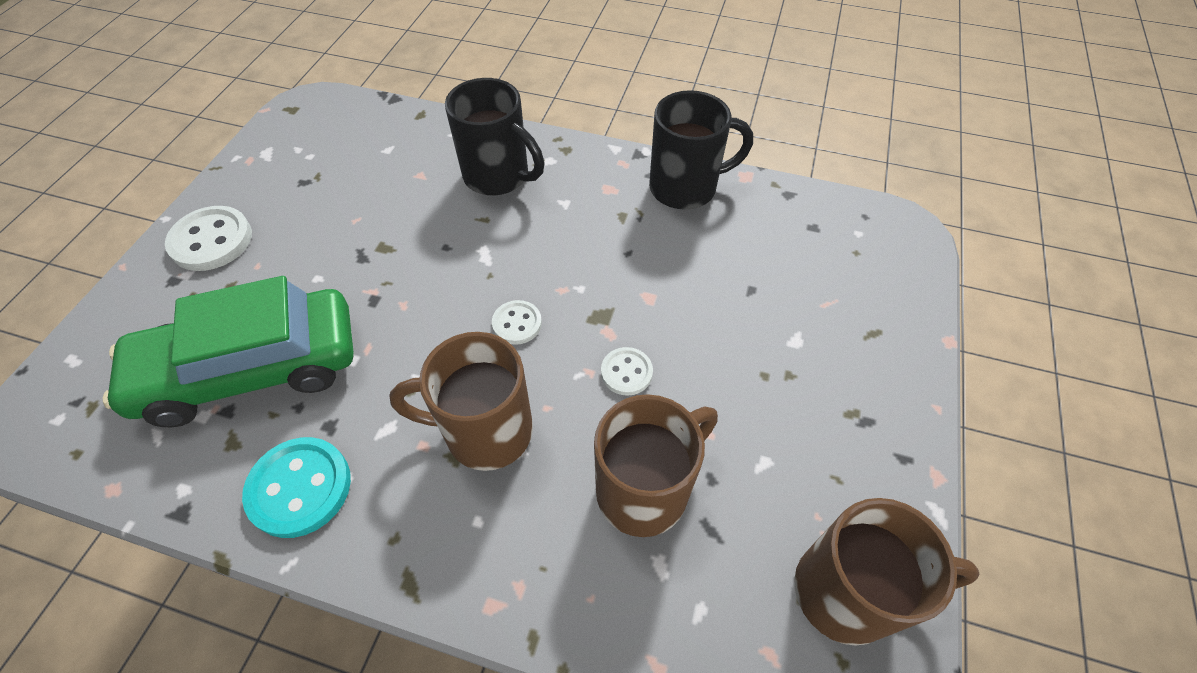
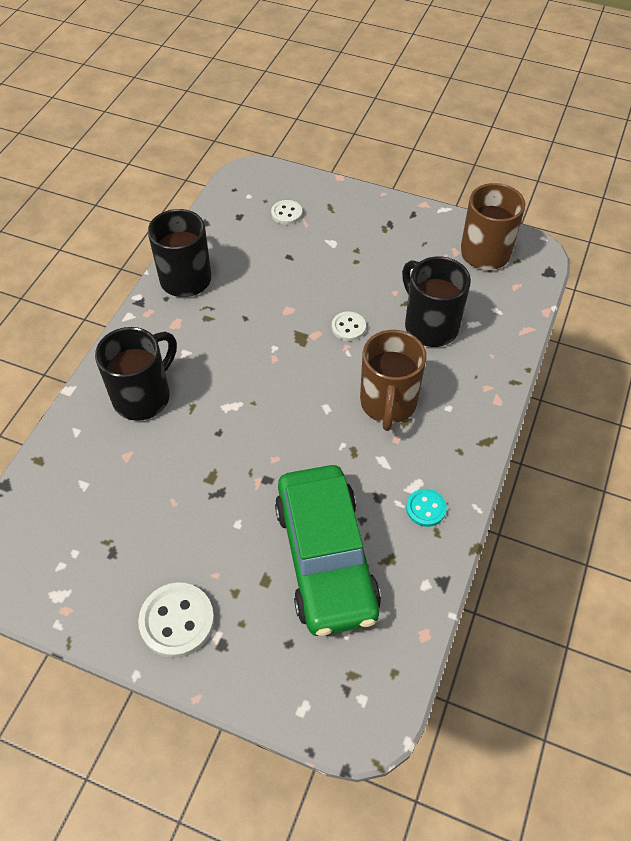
camera: 85 degrees left, 0 degrees up
turquoise button [242,437,351,538] -> turquoise button [406,489,447,527], size x0.58
white button [492,300,542,345] -> white button moved to [271,200,302,225]
brown mug [594,394,718,537] -> black mug [402,256,471,347]

